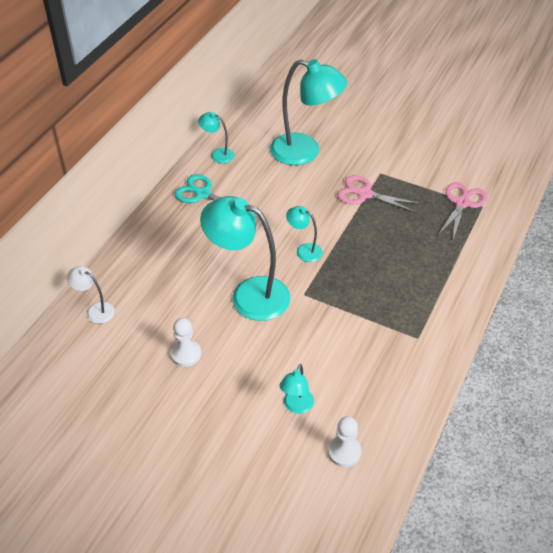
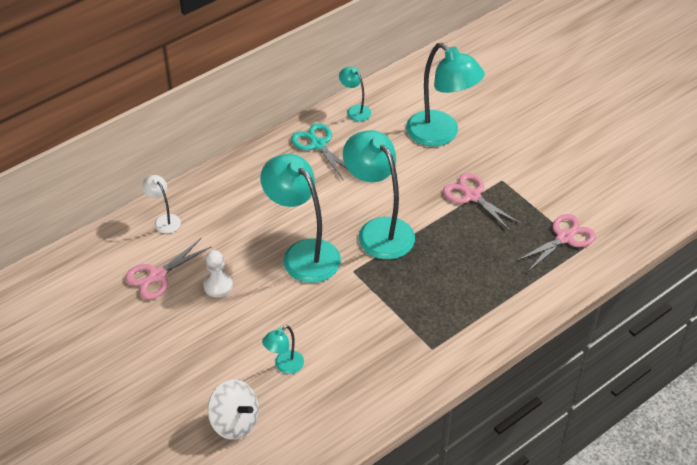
camera: 25 degrees right, 0 degrees up
turquoise lamp [286,206,323,262] -> turquoise lamp [343,130,415,260], size x2.13
white pawn [328,417,361,467] -> none
none -> pink scissors [125,238,212,299]
none -> white spinning top [208,379,259,440]

